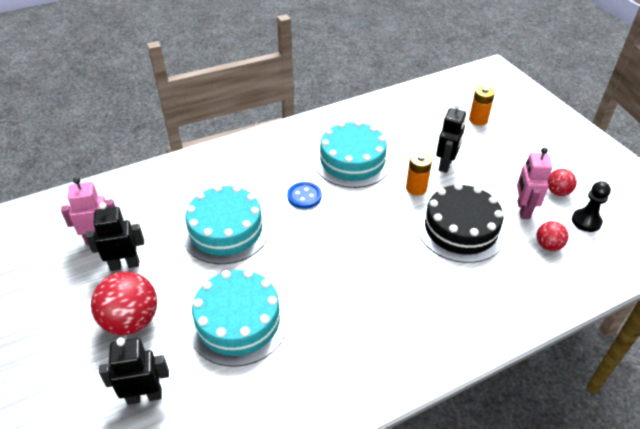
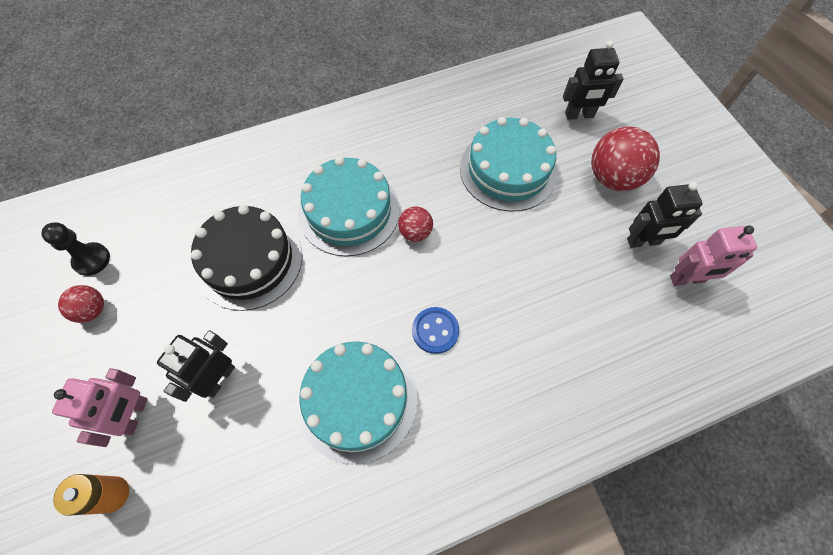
camera: 175 degrees left, 20 degrees up
turquoise cake [182,185,270,264] -> turquoise cake moved to [298,157,400,256]
orange battery [406,152,432,195] -> none
pink robot [517,147,552,219] -> pink robot moved to [52,368,148,447]
red ball [536,221,569,251] -> red ball moved to [398,206,433,242]

